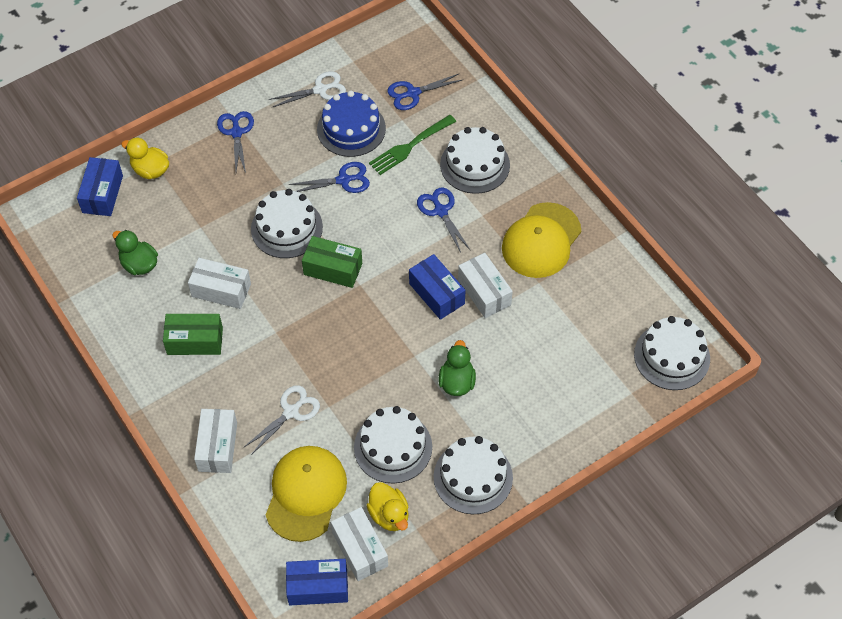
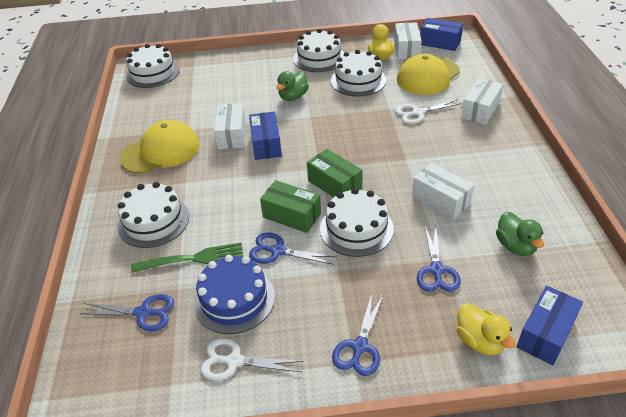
camera: 150 degrees left, 15 degrees down
green box [163,314,223,355] -> green box moved to [260,180,321,233]
blue scissors [417,188,471,253] -> blue scissors moved to [417,225,461,292]

